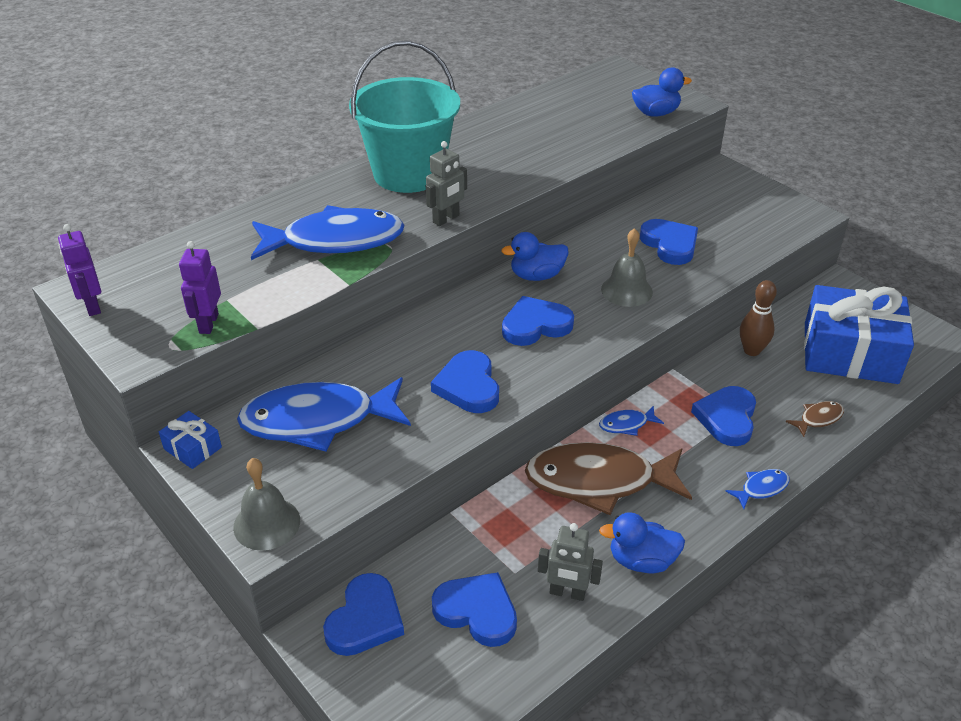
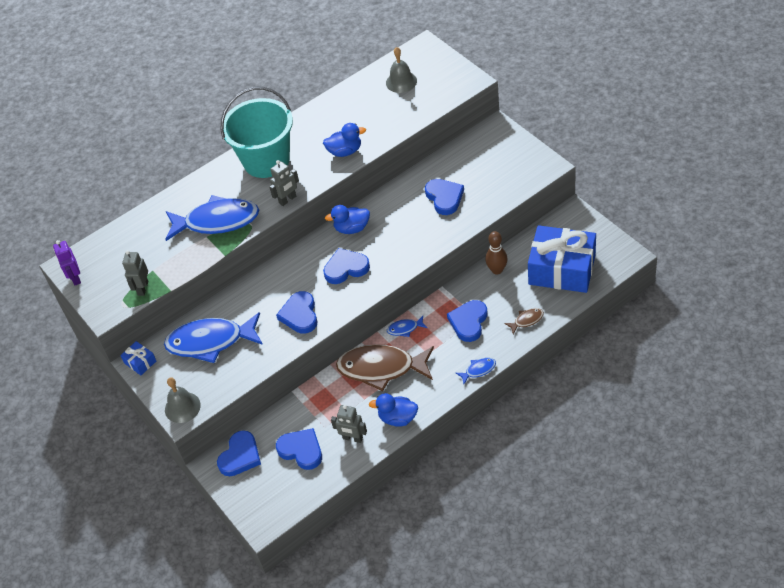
camera: 10 degrees right, 10 degrees up
purple robot [179,241,221,334] -> grey robot [122,250,148,296]
grey bell [601,228,653,307] -> grey bell moved to [386,47,417,93]
blue duck [632,67,692,117] -> blue duck moved to [323,123,366,157]

